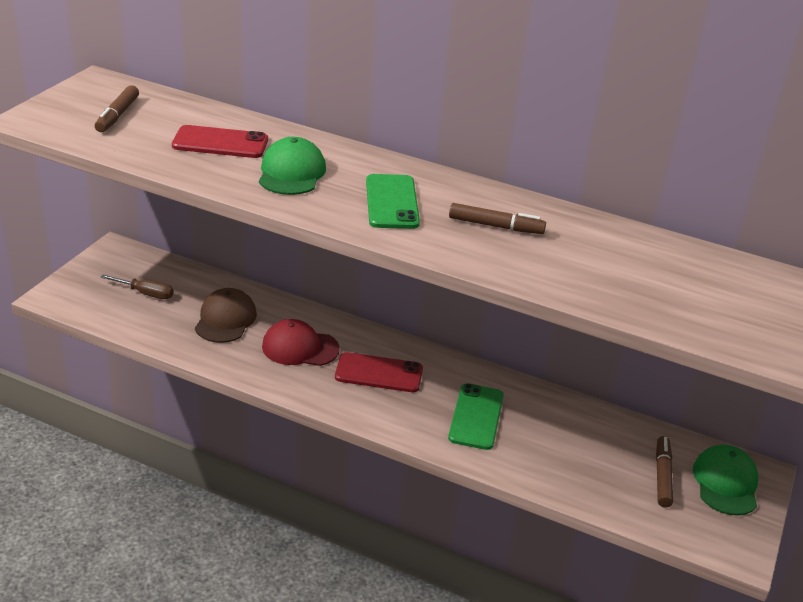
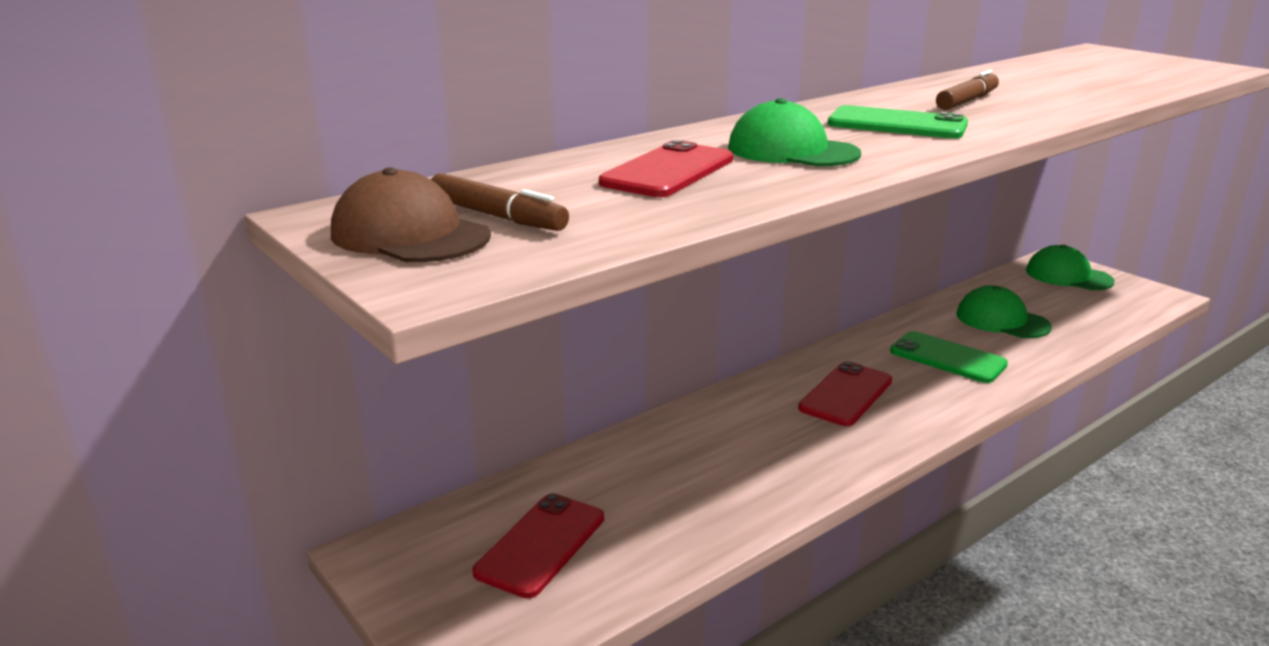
camera: 60 degrees left, 10 degrees down
brown screwdriver [100,275,174,299] -> red phone [473,493,604,598]
brown cap [195,288,257,343] -> brown cap moved to [331,167,491,262]
red cap [262,319,340,366] -> none
brown marker [656,436,673,507] -> none
none -> green cap [957,286,1052,338]

